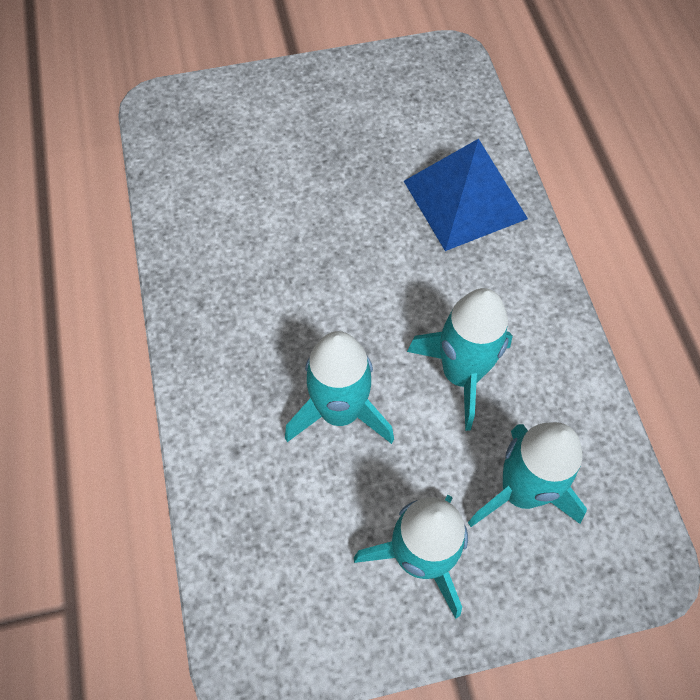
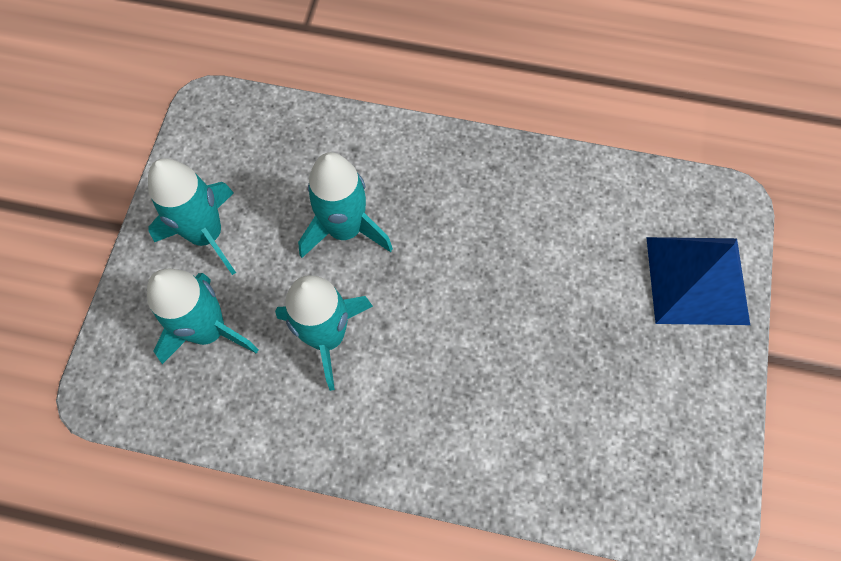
camera: 115 degrees right, 5 degrees up
blue pyramid [404,139,528,251] -> blue pyramid moved to [646,237,750,325]

